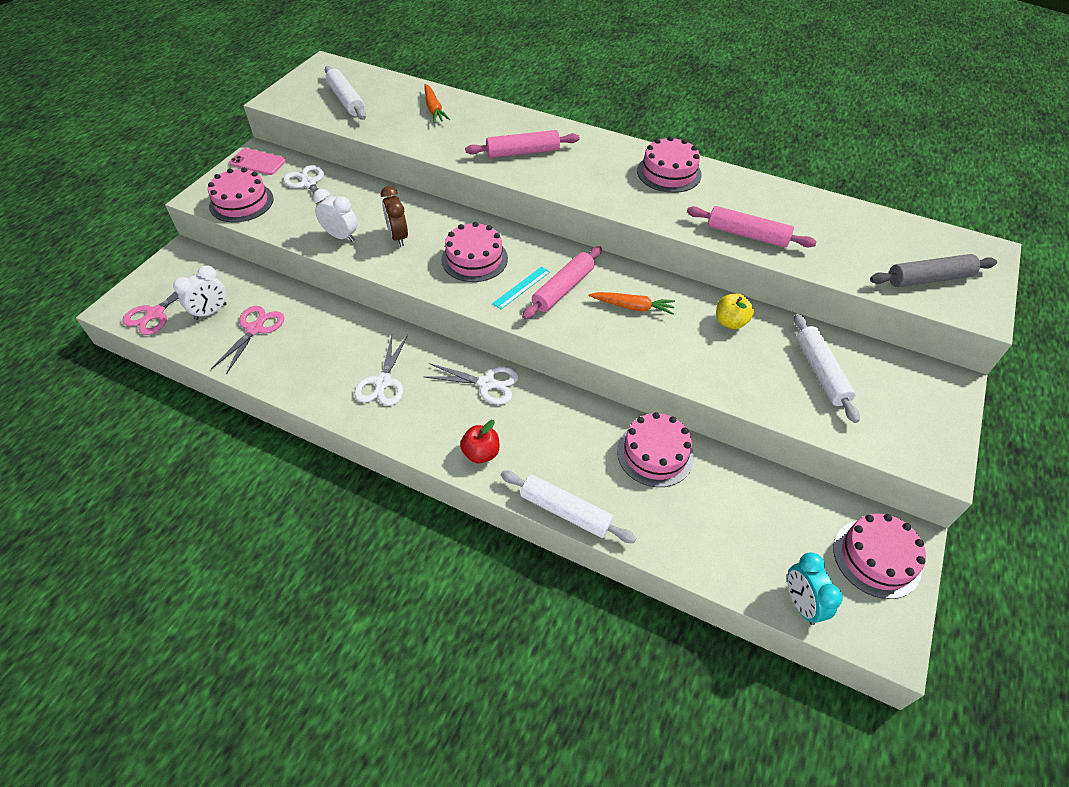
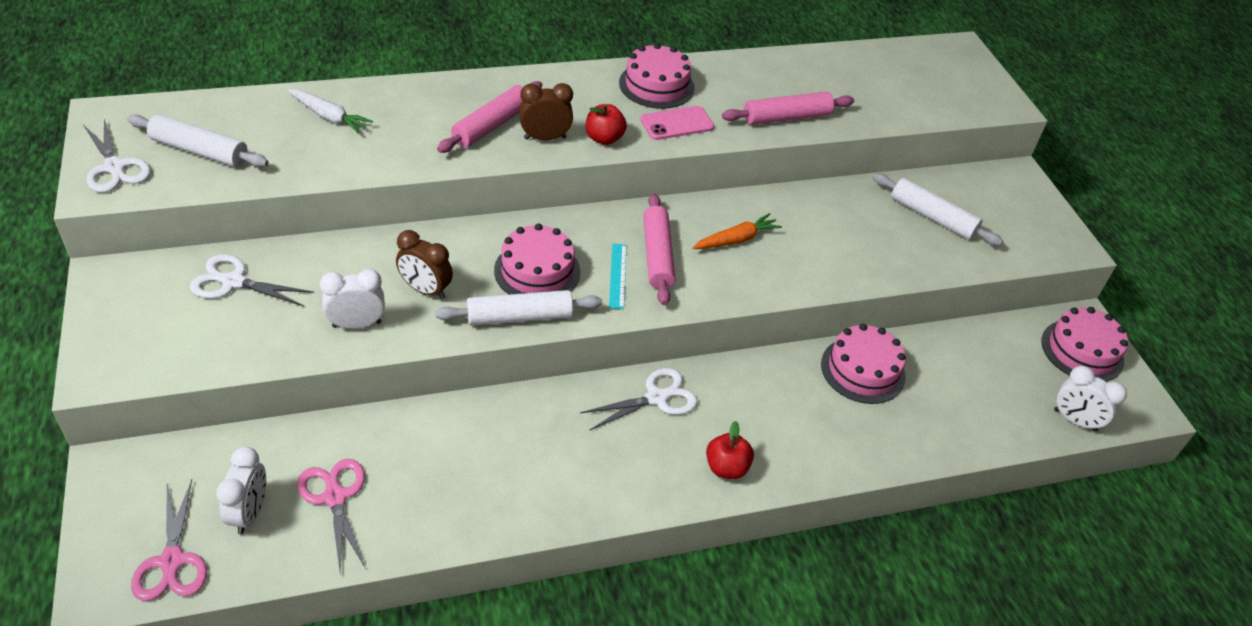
camera: 45 degrees left, 5 degrees down
pink cake [208,168,274,223] -> none
pink phone [229,148,286,175] -> pink phone moved to [640,106,714,140]
white scissors [354,335,408,406] -> white scissors moved to [83,119,151,192]
orange carrot [424,84,450,123] -> white carrot [288,89,373,133]
white rolling pin [501,471,636,543] -> white rolling pin moved to [436,290,602,326]
yellow apple [716,294,754,329] -> none
turquoise clock [787,552,843,625] -> white clock [1054,366,1127,432]
grey rolling pin [870,254,997,287] -> none
none -> brown clock [519,83,573,140]
none -> red apple [586,104,627,145]

